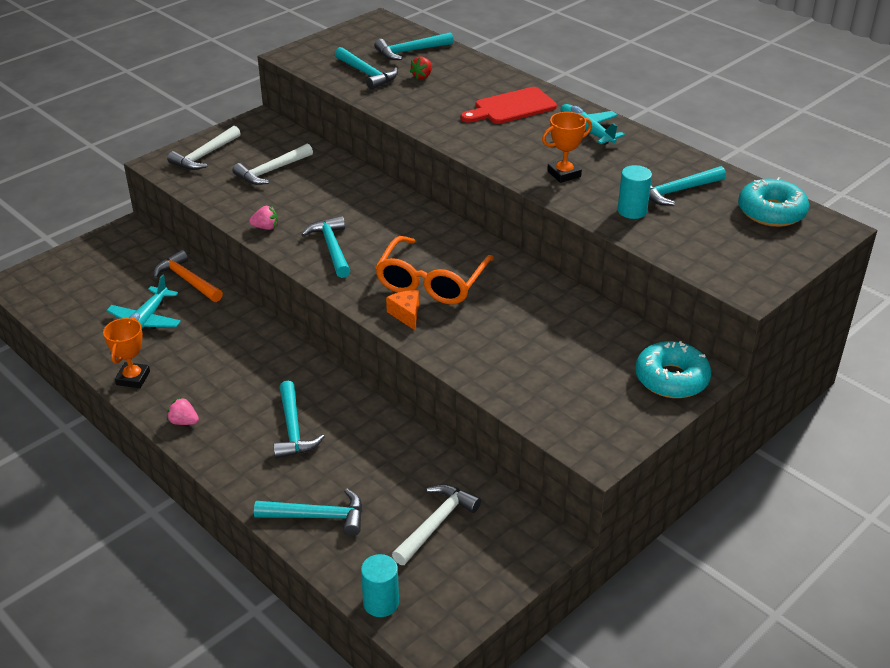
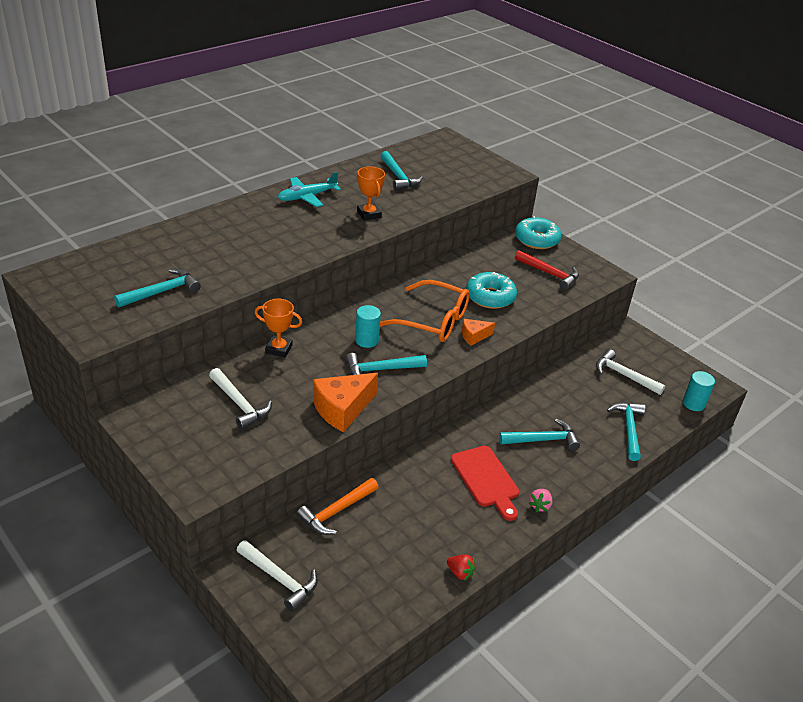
camera: 90 degrees left, 0 degrees up
orange trophy [103,318,150,388] -> orange trophy moved to [254,299,302,357]
turquoise plane [106,274,181,329] -> none
white hammer [167,126,241,170] -> white hammer moved to [236,540,318,612]
pink strawberry [249,206,278,230] -> orange cheese [313,373,378,432]
turquoise hammer [374,32,454,60] -> none
red strawberry [410,57,432,79] -> red strawberry moved to [447,554,476,581]
red cutting board [461,87,557,124] -> red cutting board moved to [451,446,519,521]
turquoise cylinder [618,165,652,219] -> turquoise cylinder moved to [355,305,381,348]
turquoise donut [738,177,809,227] -> turquoise donut moved to [466,272,517,309]
none -> red hammer [515,250,579,290]

